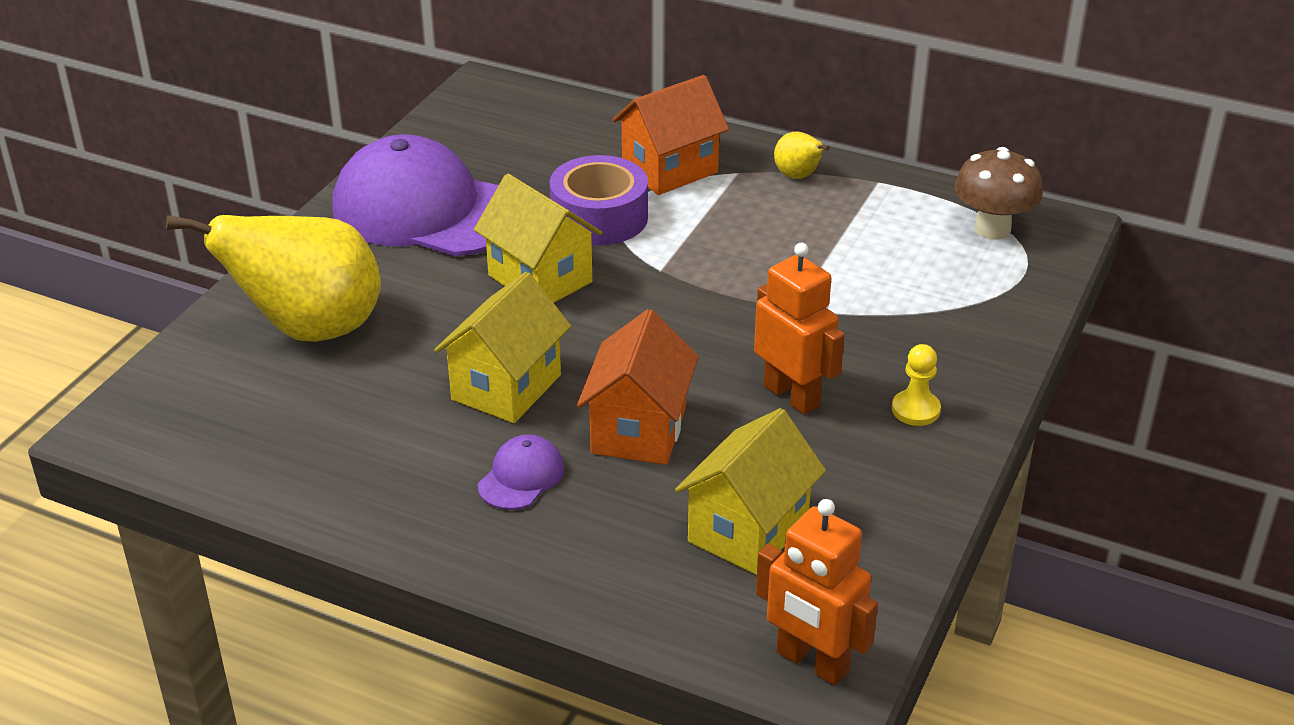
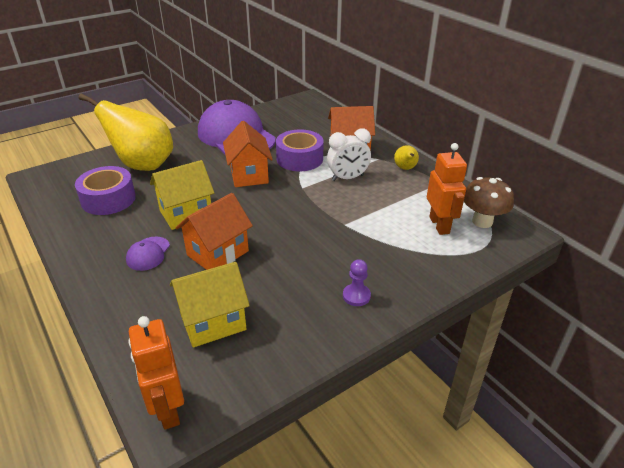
camera: 30 degrees right, 0 degrees up
yellow house [474,174,602,303] -> orange house [223,121,273,187]
purple cap [478,434,565,510] -> purple cap turned 135 degrees clockwise [126,236,170,271]
orange robot [754,243,845,415] -> orange robot moved to [427,143,467,235]
yellow pawn [892,344,941,426] -> purple pawn [343,259,371,306]
none -> purple tape [75,166,136,215]
none -> white clock [327,129,371,181]

